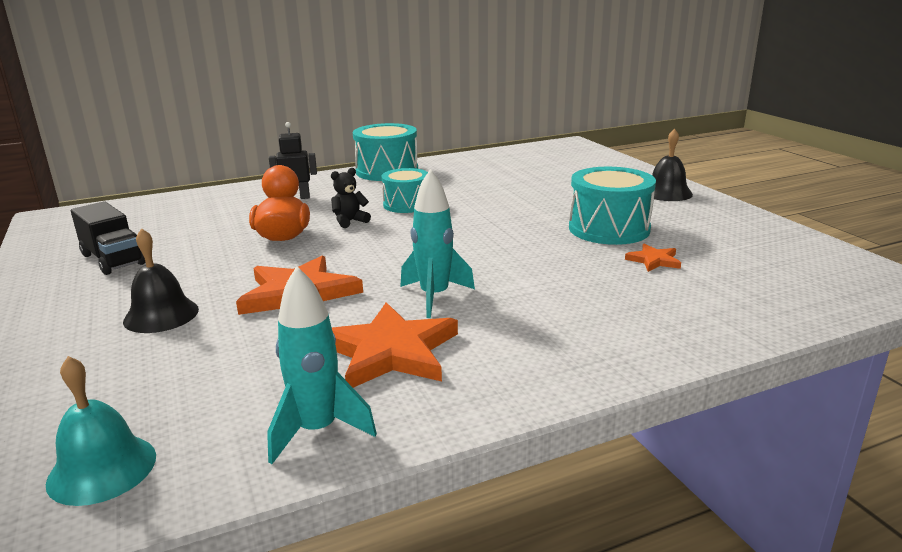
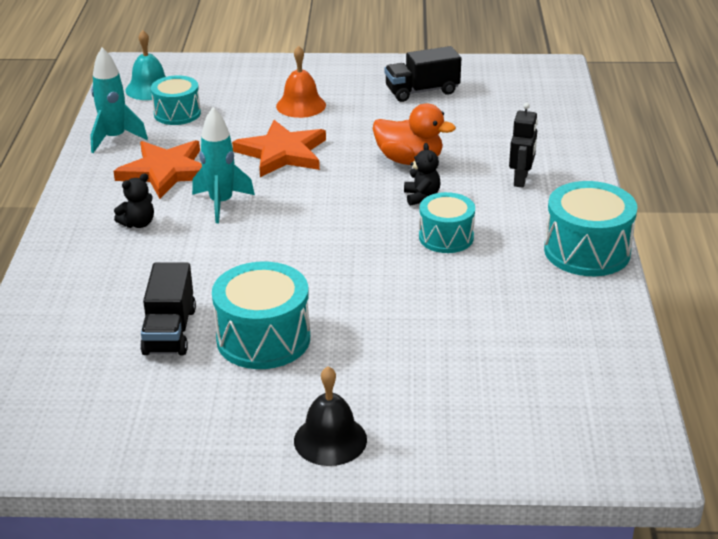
camera: 115 degrees right, 10 degrees up
black bell [123,228,199,333] -> orange bell [276,46,326,118]
orange star [625,244,681,272] -> black truck [140,263,196,355]
none -> black teddy bear [114,173,154,228]
none -> turquoise drum [151,75,201,125]

